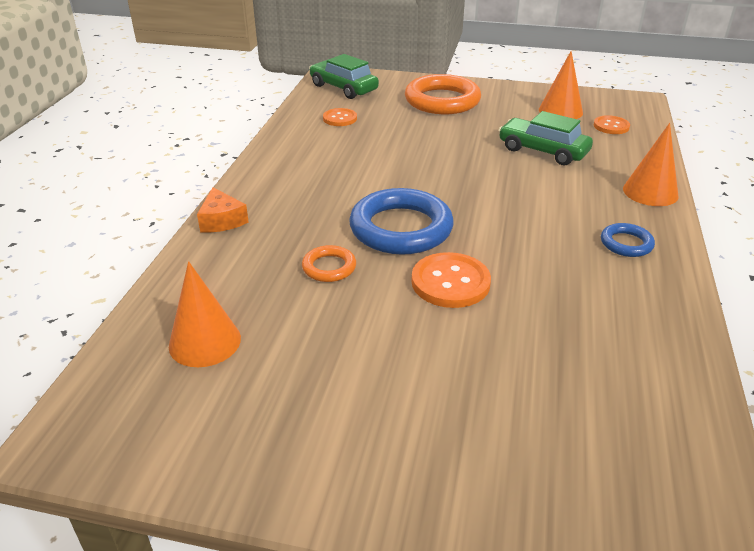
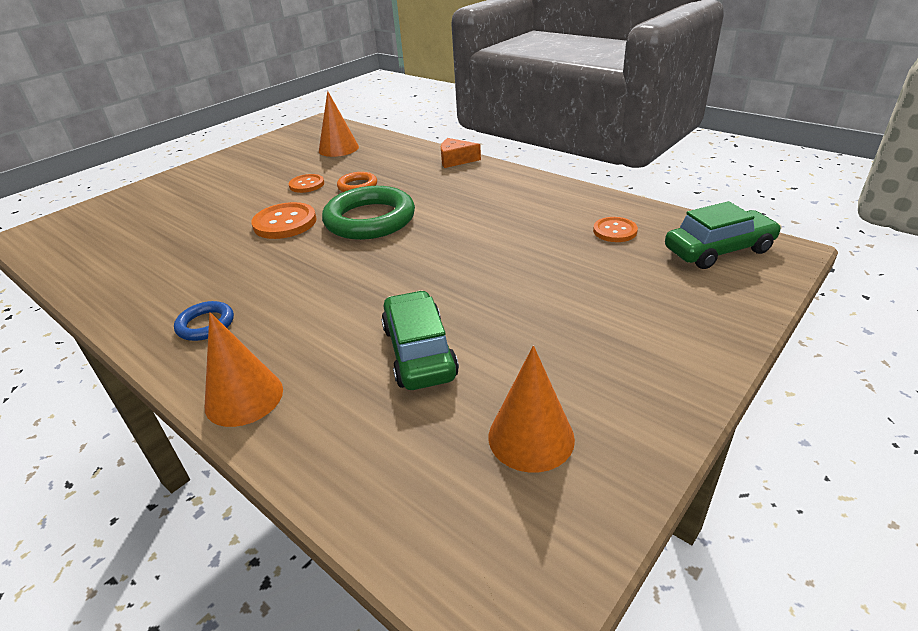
camera: 120 degrees right, 0 degrees up
blue ring [349,188,454,255] -> green ring [322,186,415,240]
orange ring [405,74,481,114] -> none
green car [499,111,593,165] -> green car turned 75 degrees counterclockwise [381,290,459,390]
orange button [594,115,630,134] -> orange button moved to [289,174,324,193]

